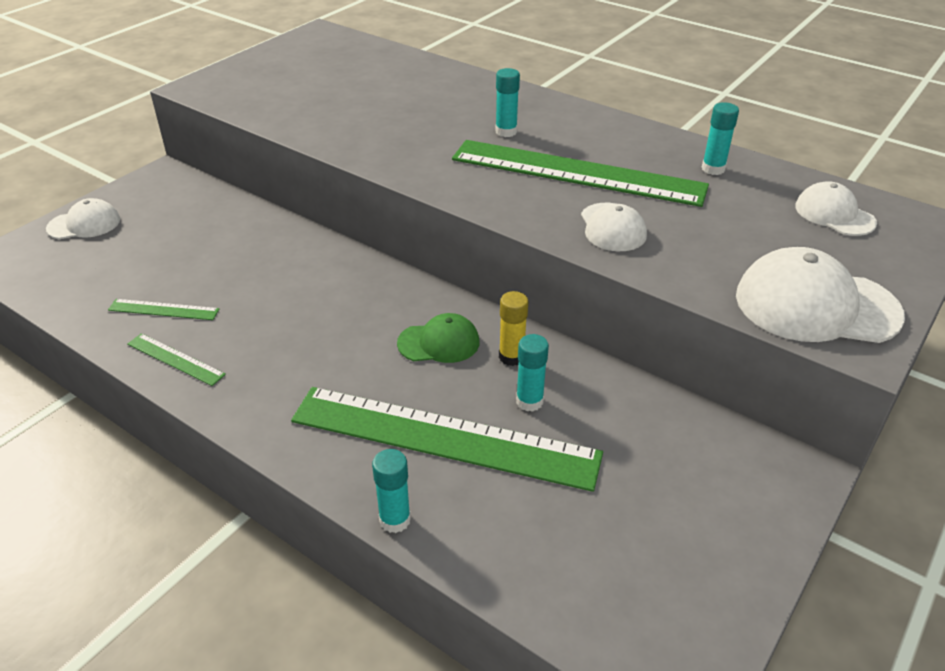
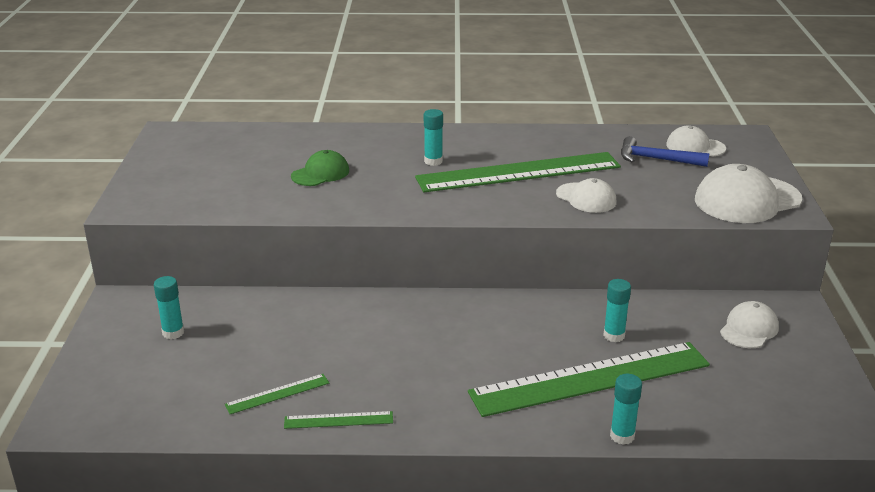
camera: 35 degrees left, 10 degrees down
white cap [46,198,120,239] -> white cap moved to [720,301,779,348]
green cap [397,313,479,363] -> green cap moved to [291,150,349,186]
yellow glue stick [499,291,528,366] -> none
turquoise glue stick [701,102,739,175] -> turquoise glue stick moved to [154,276,184,339]
none -> blue hammer [621,136,710,167]

